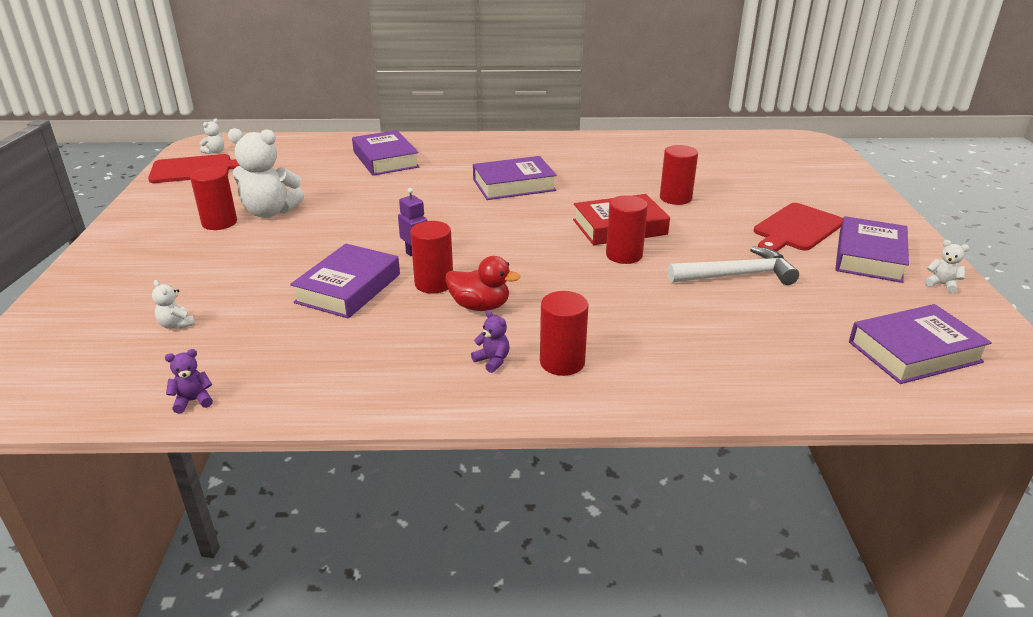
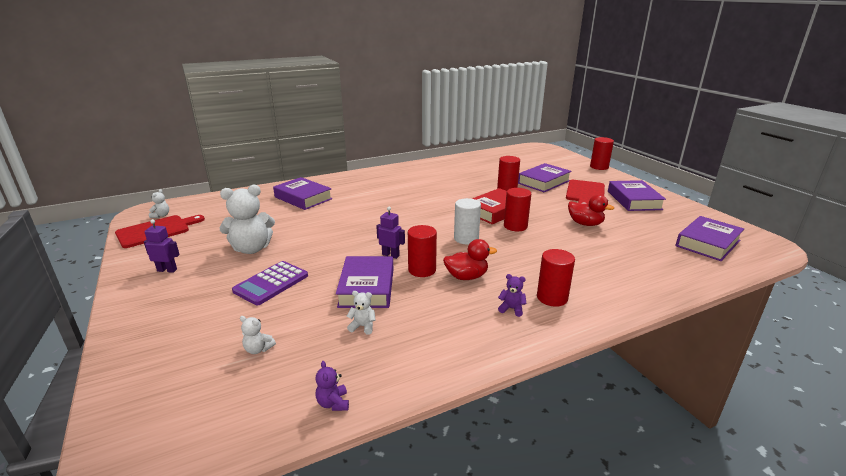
camera: 25 degrees left, 5 degrees down
purple teddy bear [165,349,213,414] -> purple teddy bear turned 60 degrees counterclockwise [315,361,349,411]
red cylinder [190,167,237,230] -> red cylinder moved to [590,137,614,170]
purple book [473,156,557,200] -> purple book moved to [518,163,572,192]
white hammer [668,246,799,285] -> red duck [568,194,614,226]
white teddy bear [924,240,969,294] -> white teddy bear moved to [347,291,376,335]
none -> purple robot [144,219,180,273]
none -> purple calculator [232,261,308,305]
none -> white cylinder [454,198,481,244]

